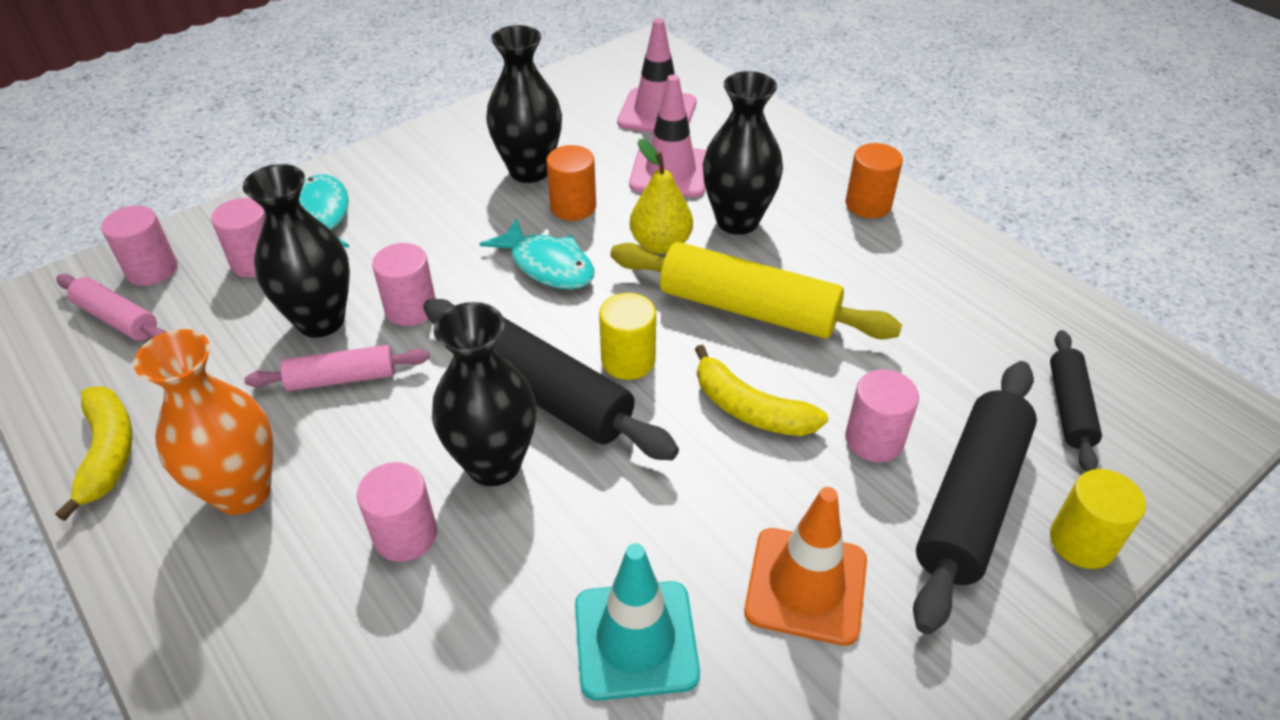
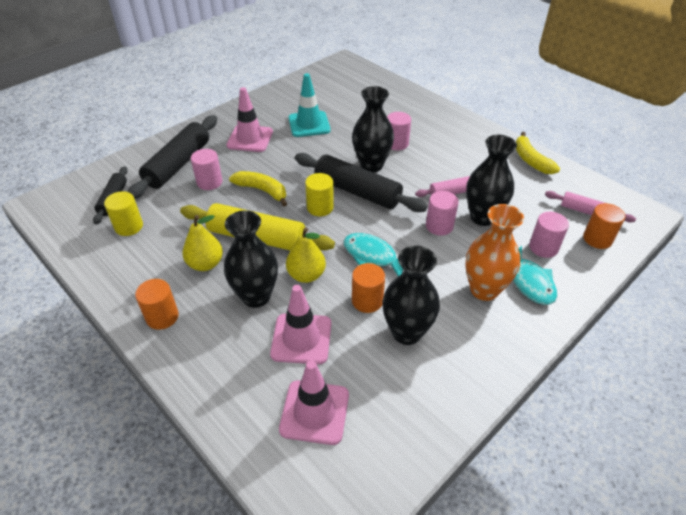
camera: 175 degrees right, 0 degrees up
pink cylinder [101,205,177,286] -> orange cylinder [583,203,625,249]
orange vase [133,329,273,515] -> orange vase moved to [465,204,524,301]
orange traffic cone [744,487,867,646] -> pink traffic cone [226,87,273,152]
yellow cylinder [1050,469,1146,569] -> yellow cylinder moved to [104,191,143,236]
none -> yellow pear [183,215,223,271]

